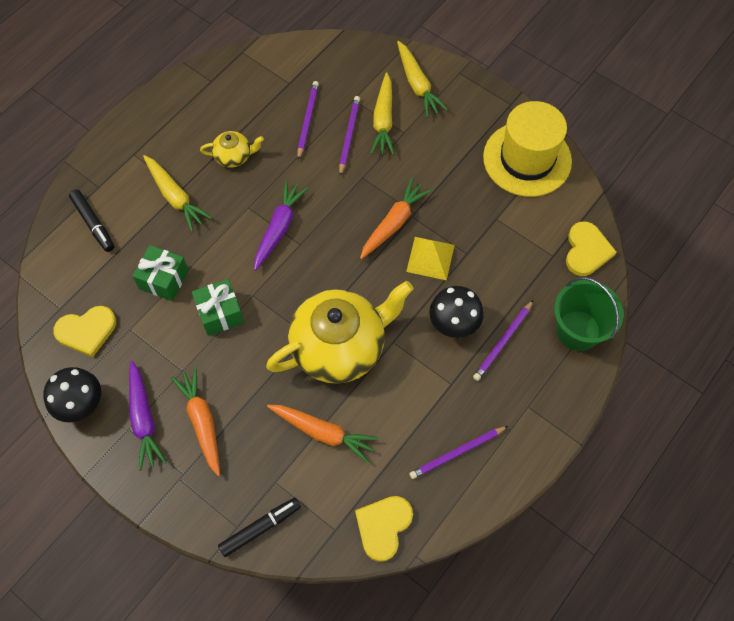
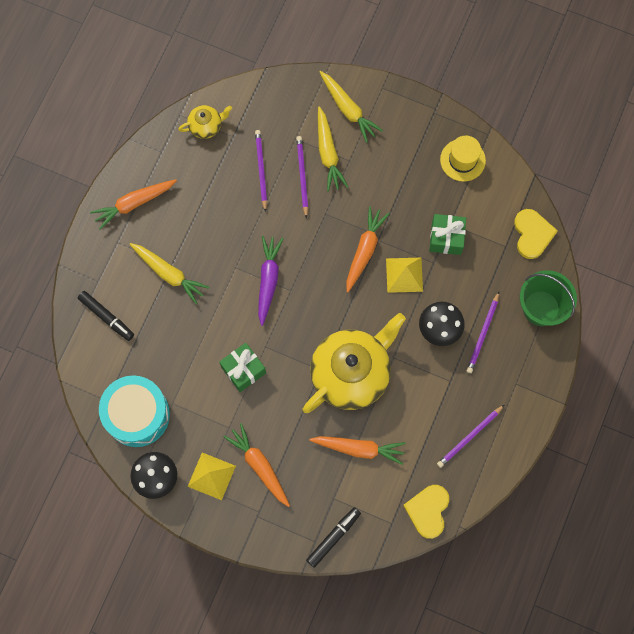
camera: 15 degrees left, 10 degrees up
yellow heart [54,306,116,357] -> turquoise drum [99,375,170,447]
purple carrot [129,361,167,471] -> yellow pyramid [188,452,236,500]
green gift [132,245,189,301] -> green gift moved to [429,214,466,255]
yellow teapot [200,131,264,168] -> yellow teapot moved to [178,105,232,139]
yellow hat [483,101,572,197] -> yellow hat [440,136,486,182], size x0.58
none -> orange carrot [90,179,177,230]

